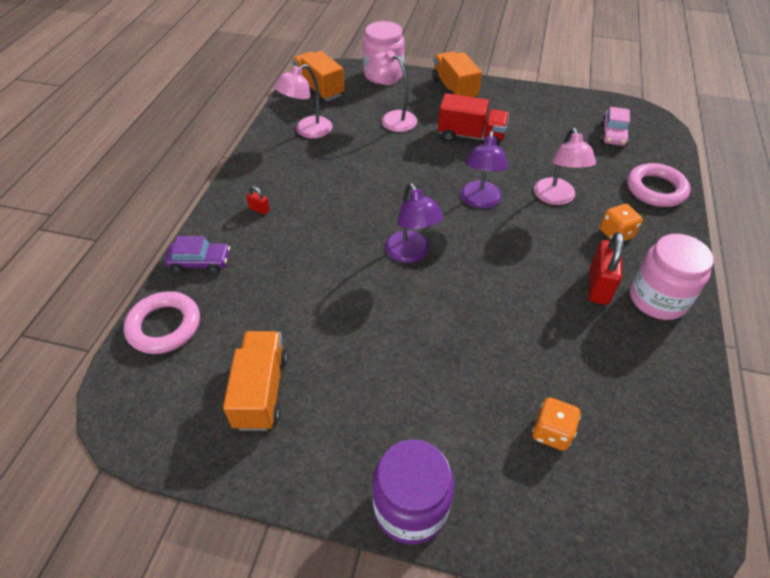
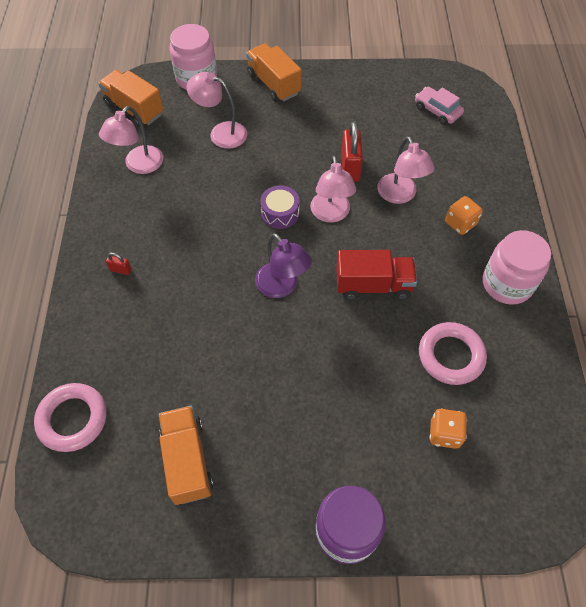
camera: 15 degrees left, 10 degrees up
purple car [165,236,230,274] -> none
red truck [438,93,509,146] -> red truck moved to [336,250,417,300]
purple lamp [461,131,508,209] -> pink lamp [310,155,356,223]
red padlock [589,232,624,305] -> red padlock moved to [341,122,363,182]
pink car [601,107,630,146] -> pink car turned 135 degrees clockwise [415,87,464,125]
pink ring [627,163,690,207] -> pink ring moved to [419,322,487,385]
none -> purple drum [260,185,300,229]

